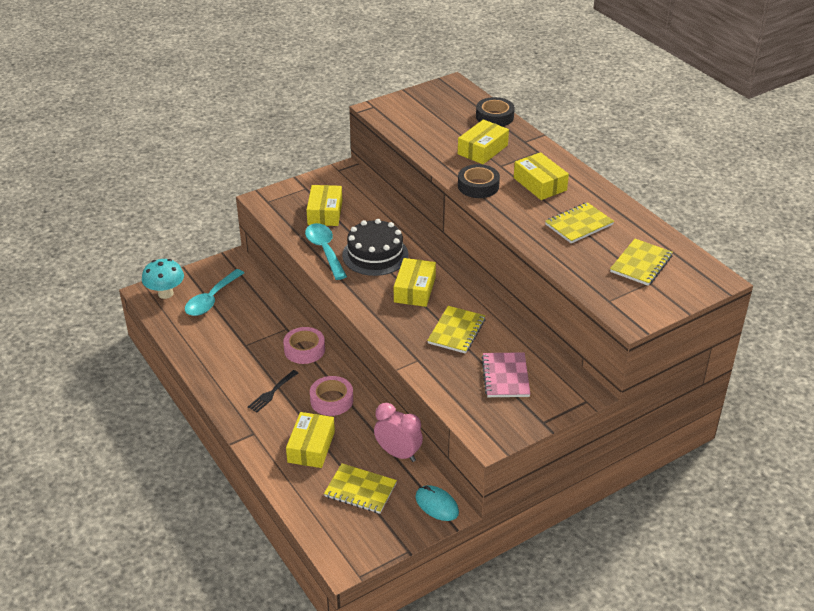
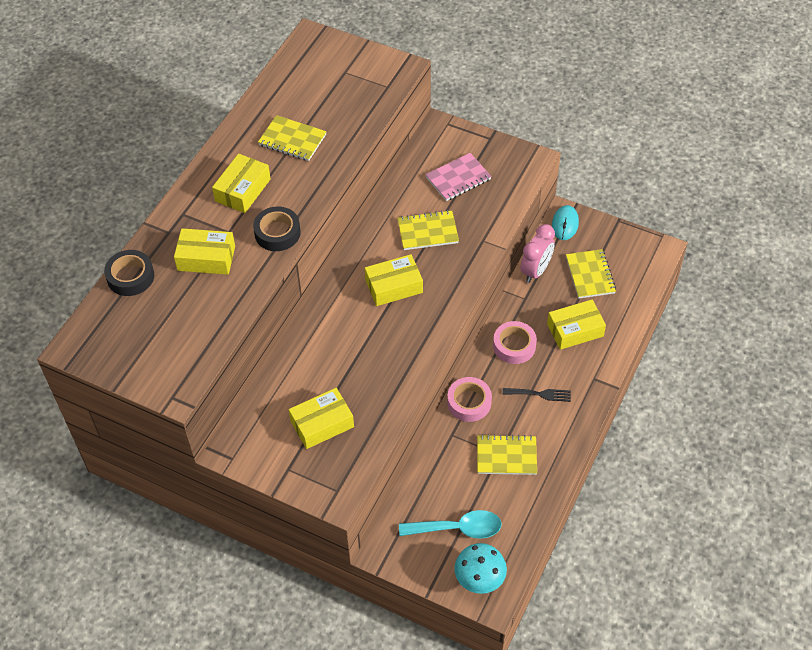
camera: 120 degrees left, 15 degrees up
turquoise spoon [305,223,347,280] -> none
black cake [342,219,408,276] -> none
pink clock [374,403,423,462] -> pink clock turned 150 degrees counterclockwise [520,224,555,283]
yellow notebook [610,239,673,286] -> yellow notebook moved to [477,434,537,475]

